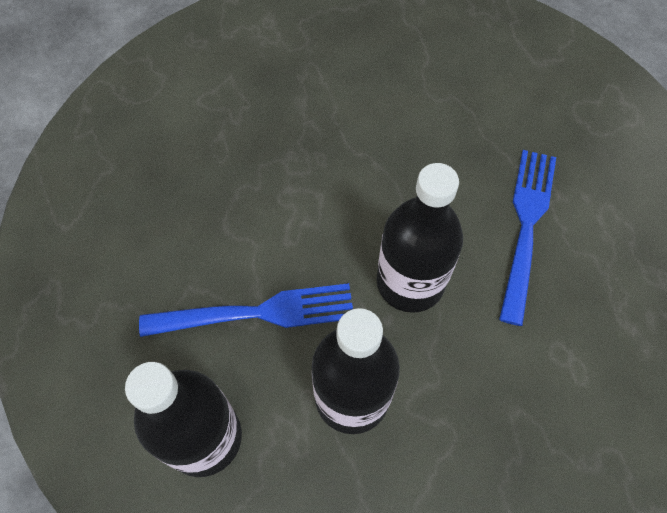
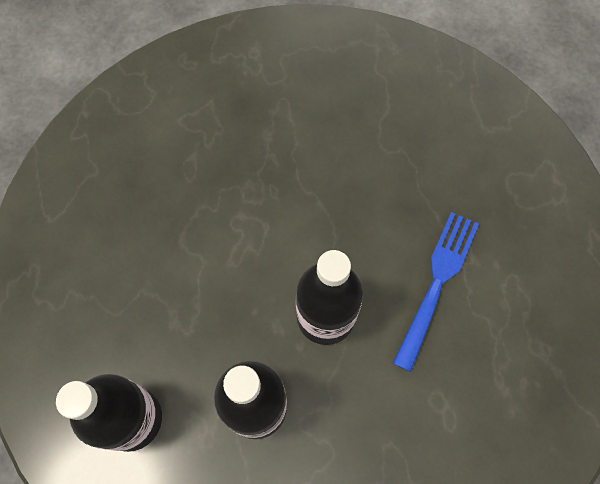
camera: 10 degrees right, 5 degrees up
blue fork [139,283,353,337] -> none

